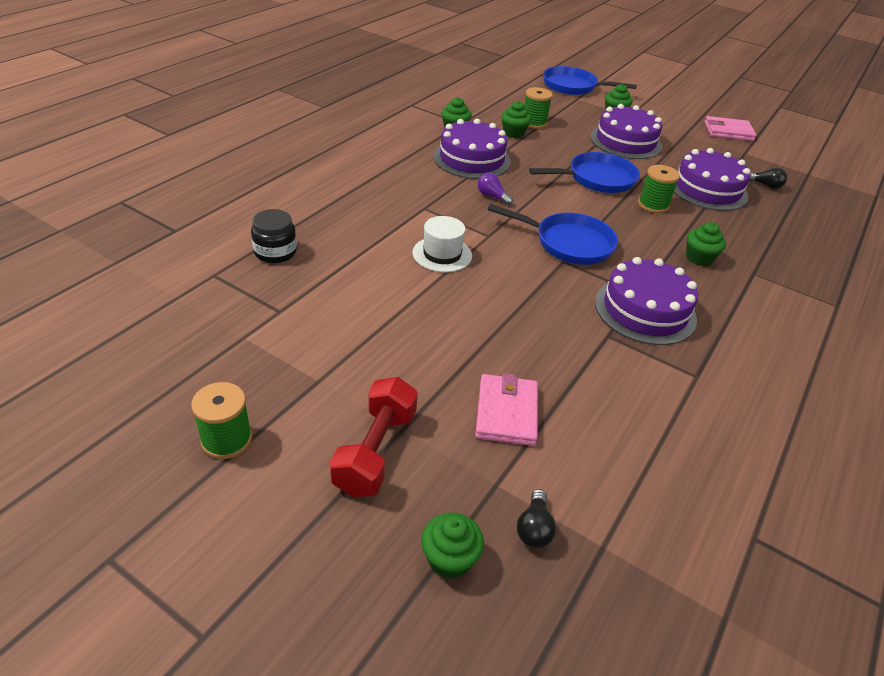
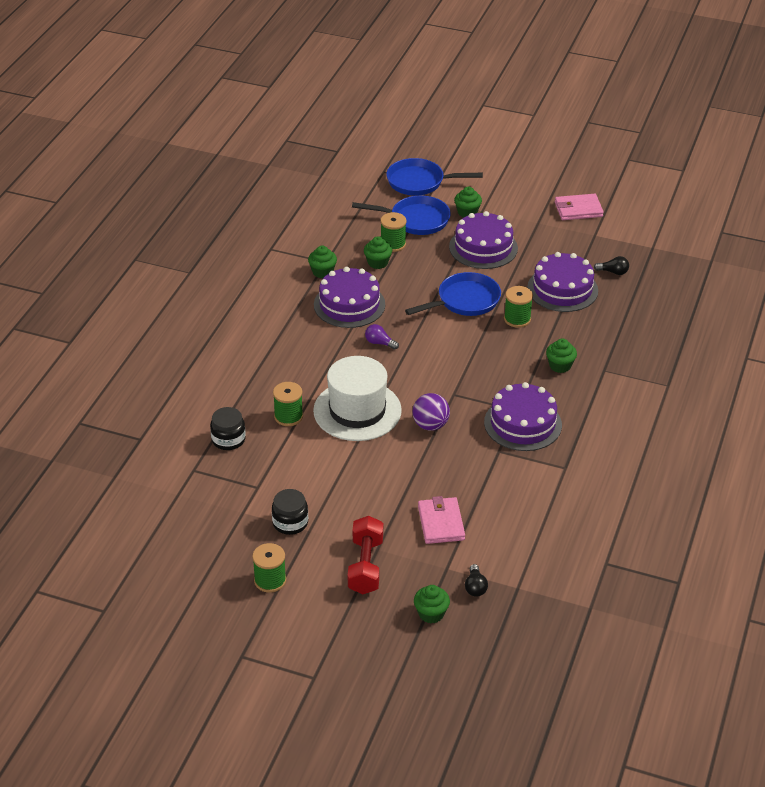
camera: 10 degrees left, 0 degrees up
white hat [412,216,472,272] -> white hat [313,356,402,441], size x1.81
blue pan [488,204,618,265] -> blue pan moved to [352,196,451,235]
none -> black jar [272,489,308,535]
none -> green spool [273,382,303,426]
none -> purple ball [412,393,450,431]

